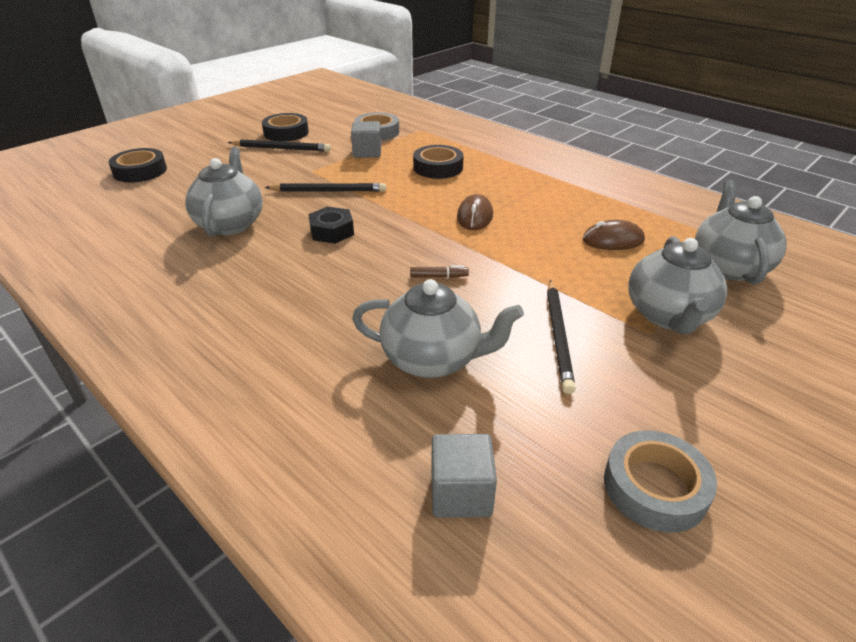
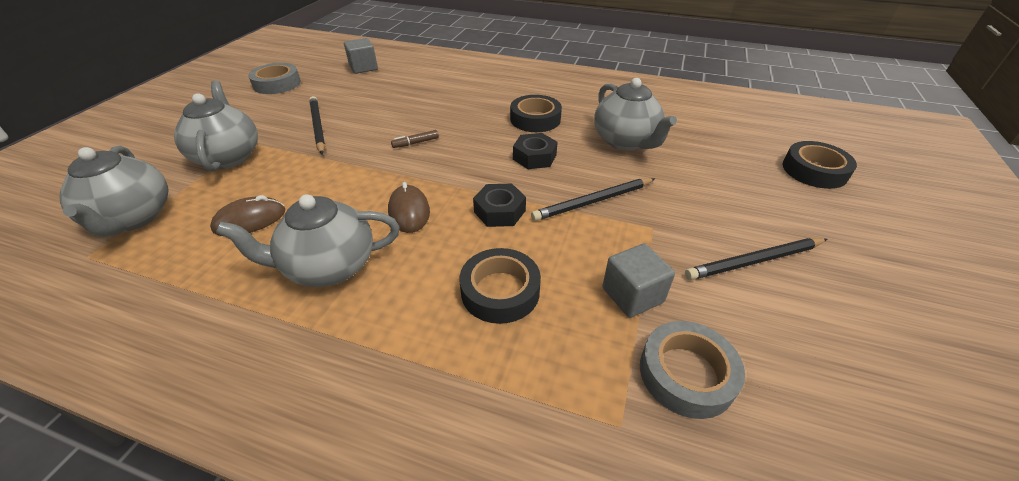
camera: 155 degrees right, 5 degrees up
black tape [262,113,309,142] -> black tape moved to [510,95,562,132]
grey teapot [352,279,524,378] -> grey teapot moved to [216,194,399,287]
none -> black nut [473,184,526,227]

